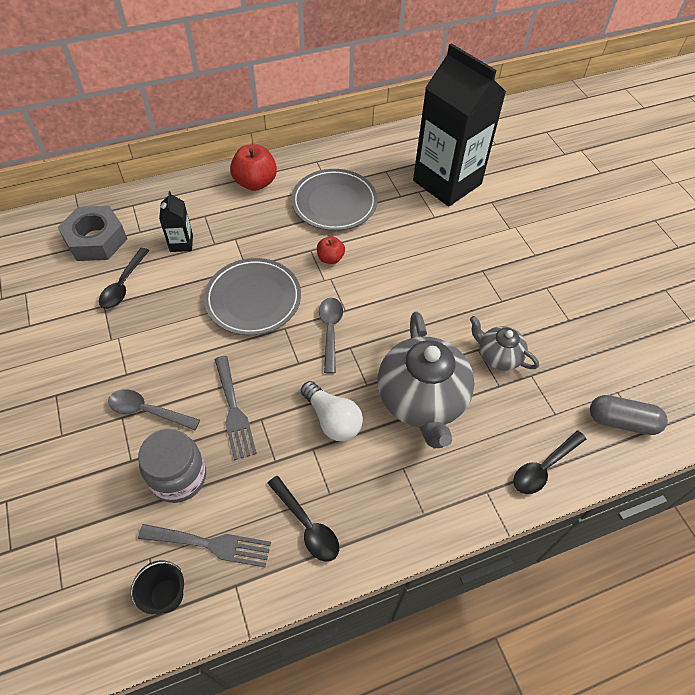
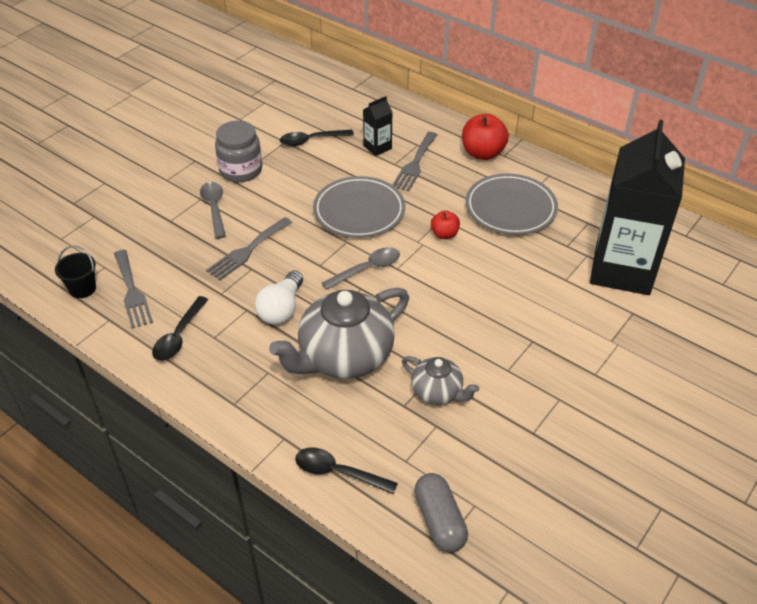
camera: 60 degrees right, 10 degrees down
grey nut [58,206,127,261] -> none
grey jar [138,429,206,503] -> grey jar moved to [215,121,262,182]
grey teapot [470,316,539,371] -> grey teapot turned 120 degrees clockwise [402,356,479,405]
none -> grey fork [393,132,437,191]

